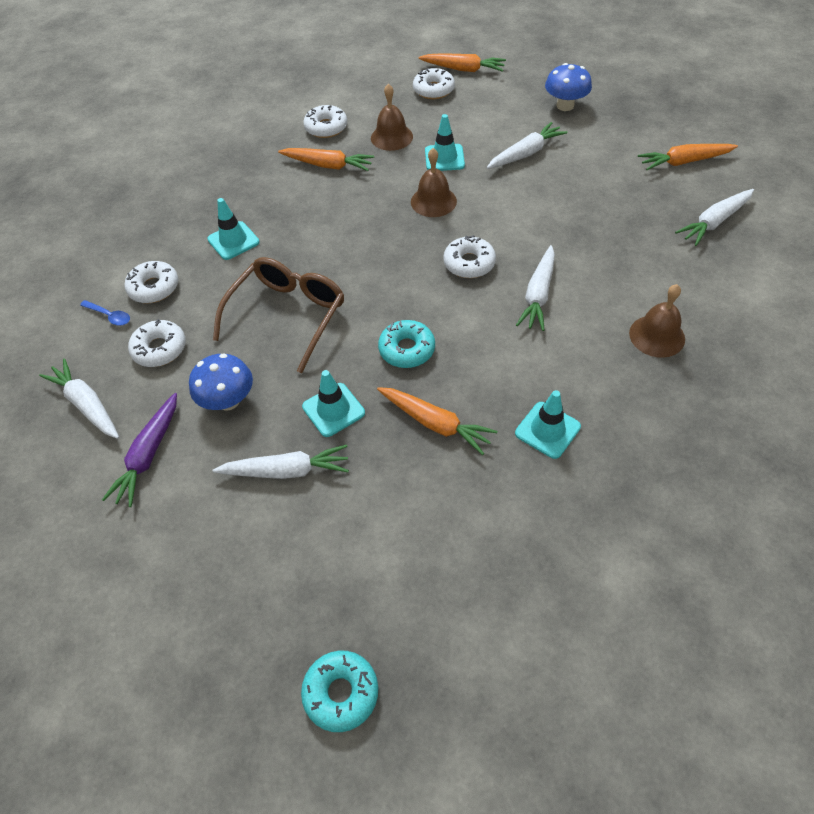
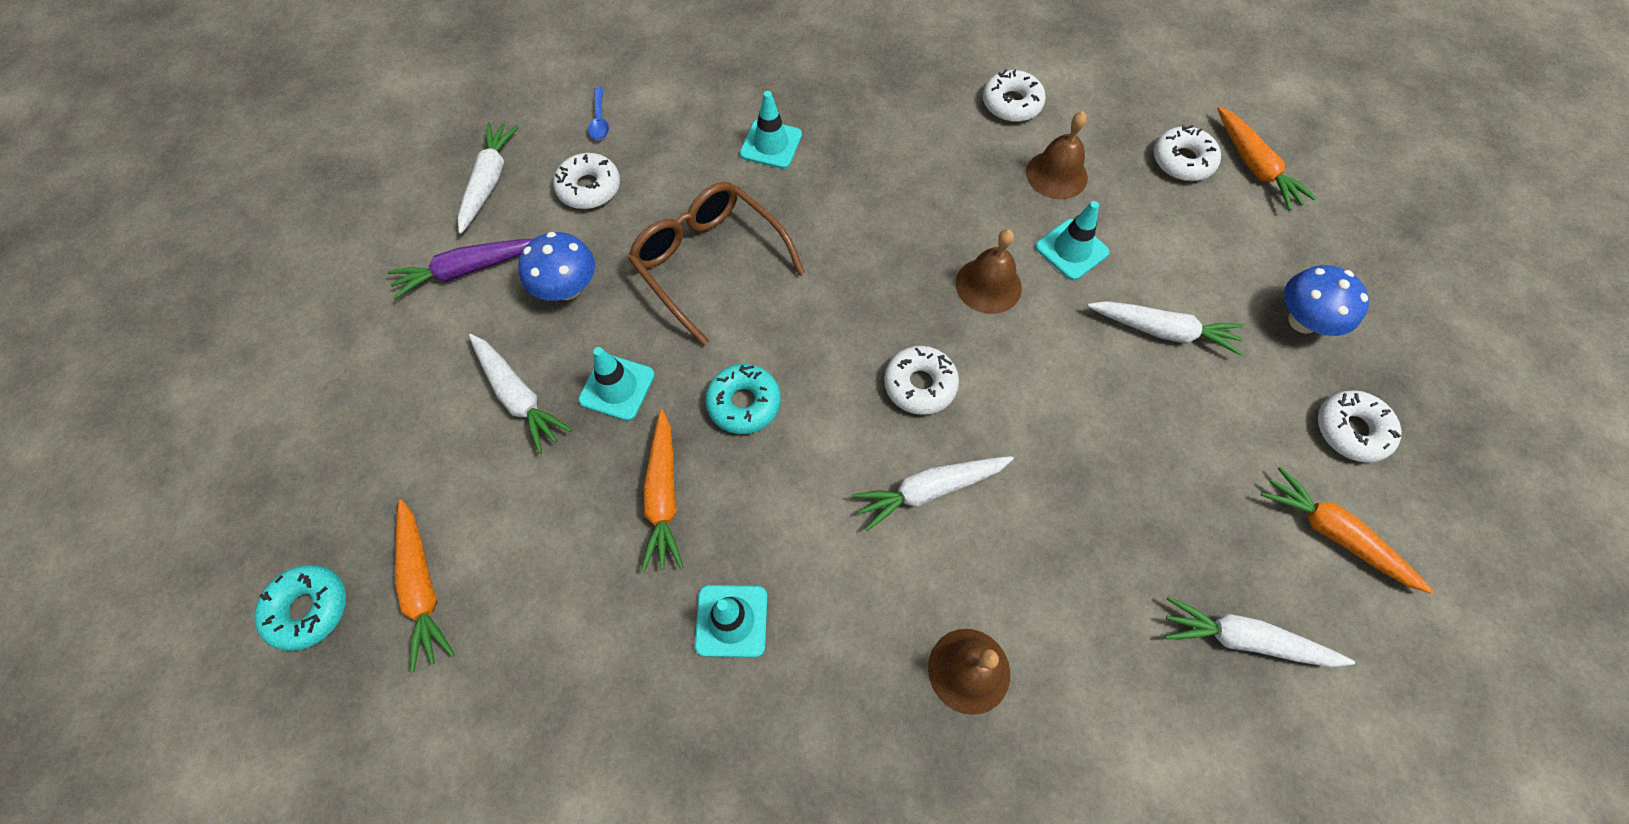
camera: 50 degrees right, 10 degrees up
white donut [124,261,178,303] -> white donut moved to [1318,390,1402,463]
brown glasses [213,257,344,373] -> brown glasses turned 120 degrees counterclockwise [628,182,805,346]
orange carrot [278,148,374,171] -> orange carrot moved to [395,499,455,672]

